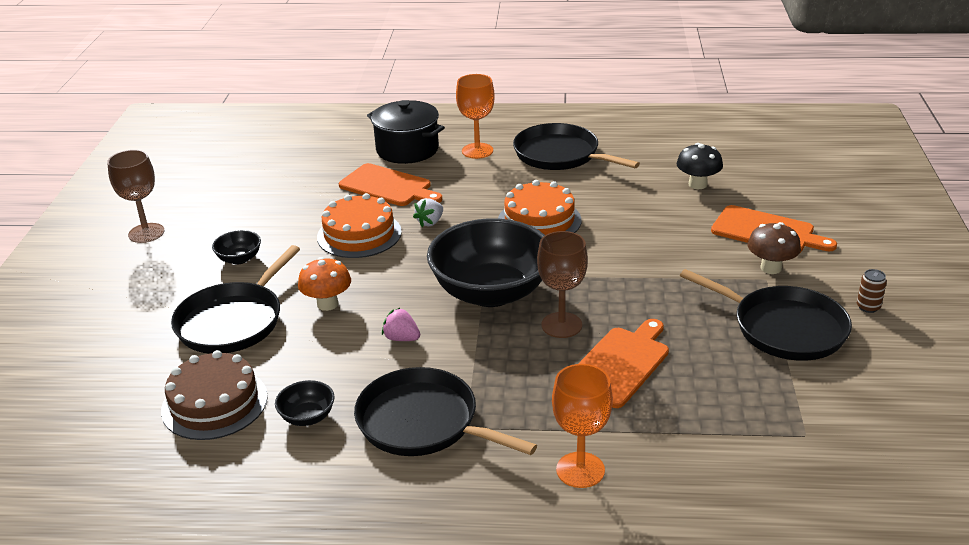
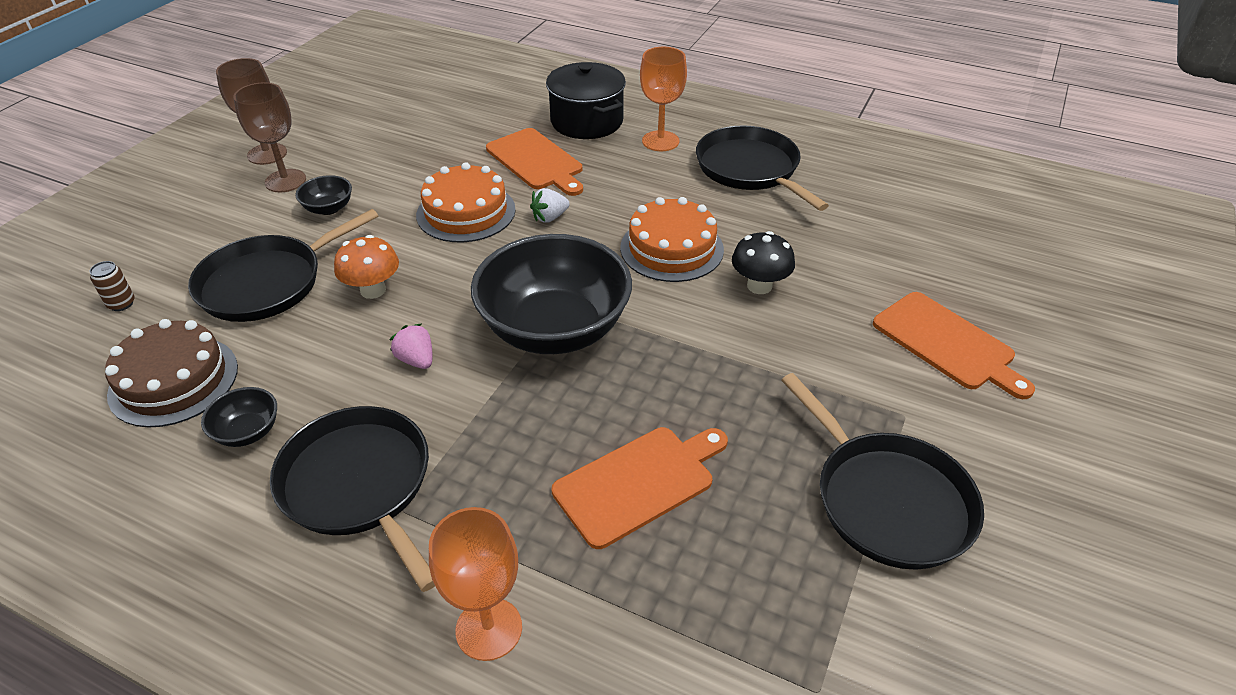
camera: 20 degrees right, 10 degrees up
brown goblet [537,231,588,338] -> brown goblet moved to [234,82,306,193]
black mushroom [677,143,723,189] -> black mushroom moved to [732,231,795,294]
brown mushroom [748,222,801,274] -> none
brown can [857,269,887,313] -> brown can moved to [89,261,135,311]

